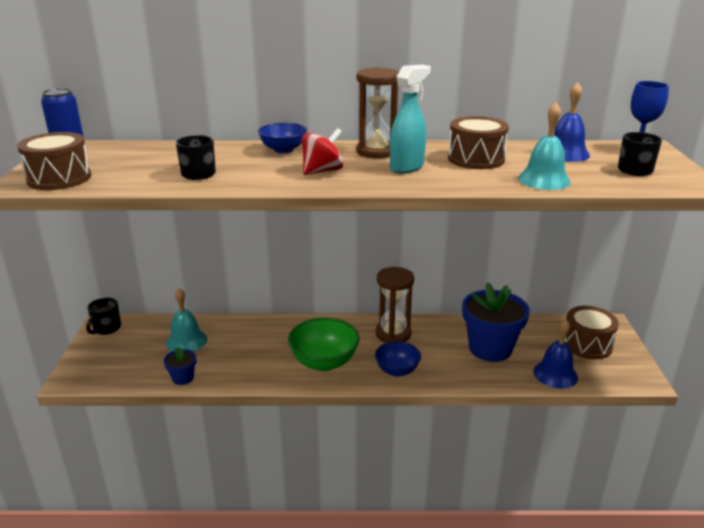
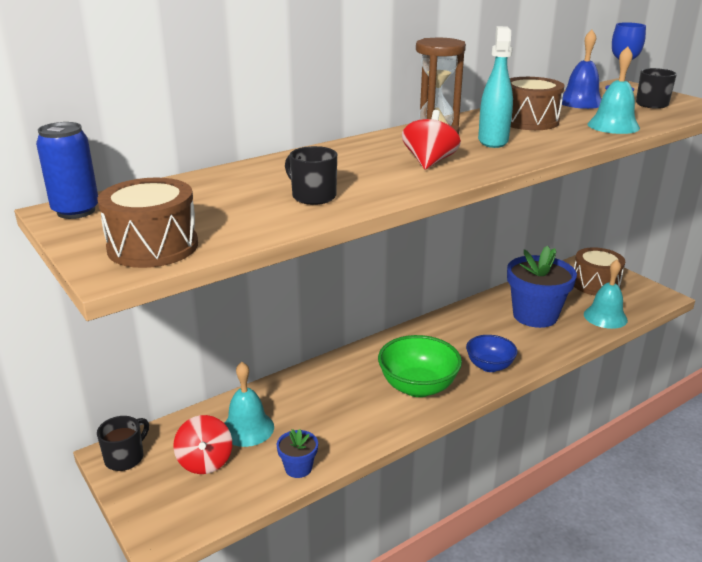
camera: 35 degrees left, 0 degrees up
black mug [86,298,121,335] -> black mug turned 135 degrees counterclockwise [97,416,149,471]
blue bowl [258,123,307,154] -> none
brown hourglass [376,267,414,343] -> none
blue bell [533,319,578,389] -> turquoise bell [584,260,628,329]
none -> red spinning top [174,415,232,474]

